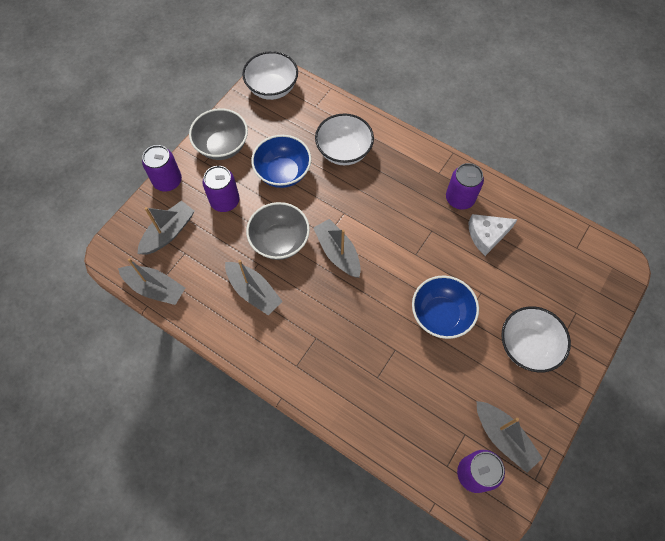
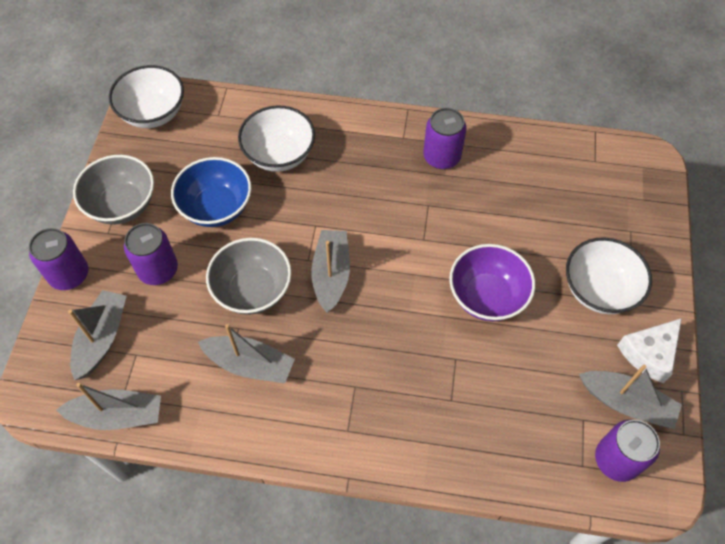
camera: 25 degrees left, 5 degrees down
grey boat [313,219,361,278] -> grey boat turned 60 degrees clockwise [311,230,350,313]
blue bowl [412,276,479,339] -> purple bowl [449,244,535,321]
white cheese [468,214,518,256] -> white cheese moved to [617,318,682,384]

